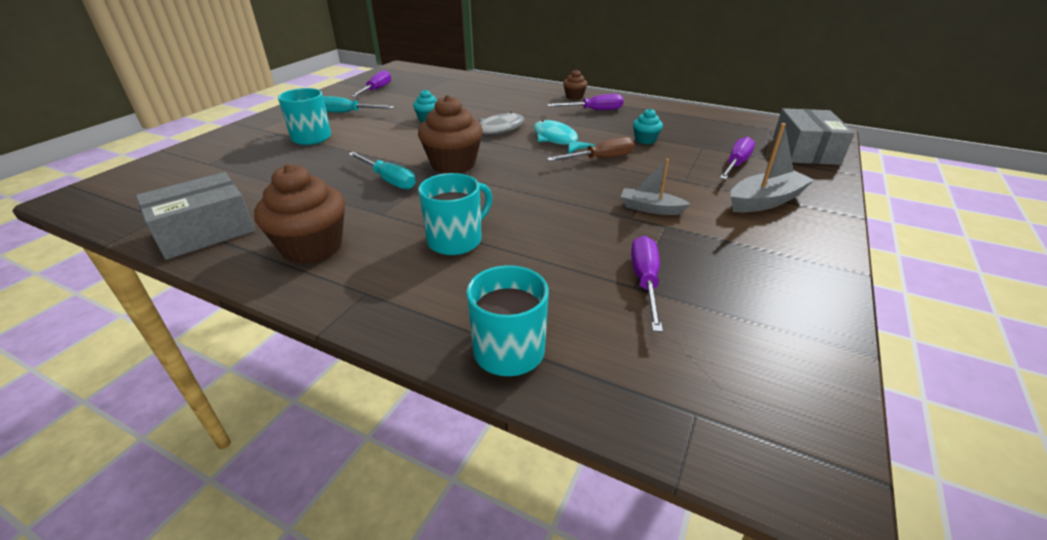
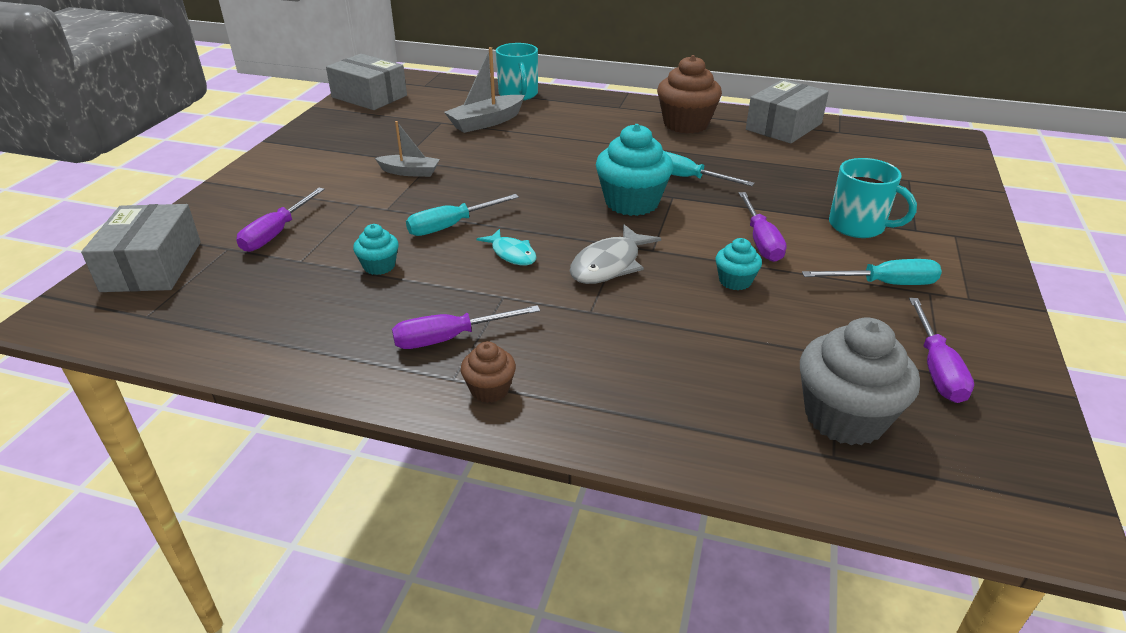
camera: 170 degrees right, 0 degrees up
brown cupcake [418,95,483,174] -> turquoise cupcake [596,124,673,216]
turquoise mug [418,173,492,255] -> none
turquoise fish [534,120,596,154] -> turquoise fish [476,229,537,265], size x0.64
brown screwdriver [547,137,634,161] -> turquoise screwdriver [406,194,519,236]
purple screwdriver [631,236,663,332] -> purple screwdriver moved to [739,192,787,262]
grey boat [731,123,814,212] -> grey boat moved to [444,47,525,133]
none -> grey box [326,54,407,110]
none -> grey cupcake [800,318,920,445]

